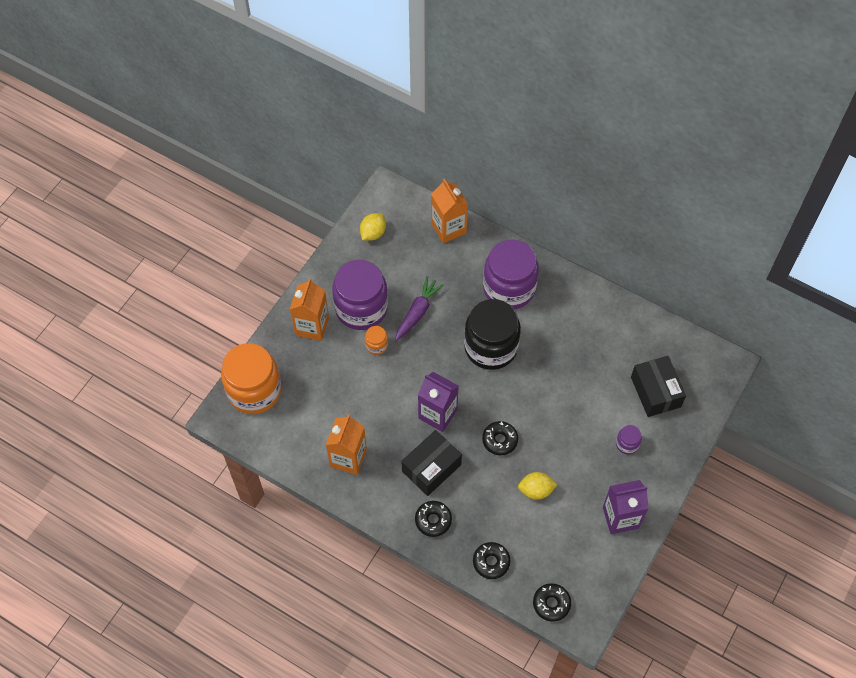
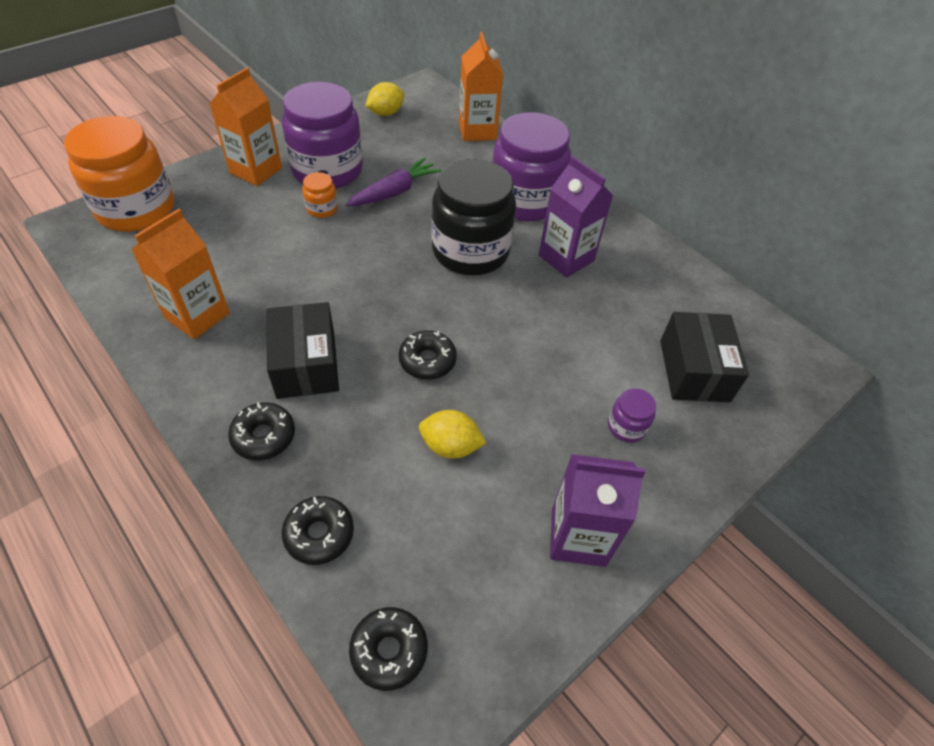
camera: 15 degrees right, 10 degrees down
black box [401,430,462,496] -> black box turned 75 degrees counterclockwise [266,302,339,399]
purple carton [418,372,459,432] -> purple carton moved to [539,156,613,278]

